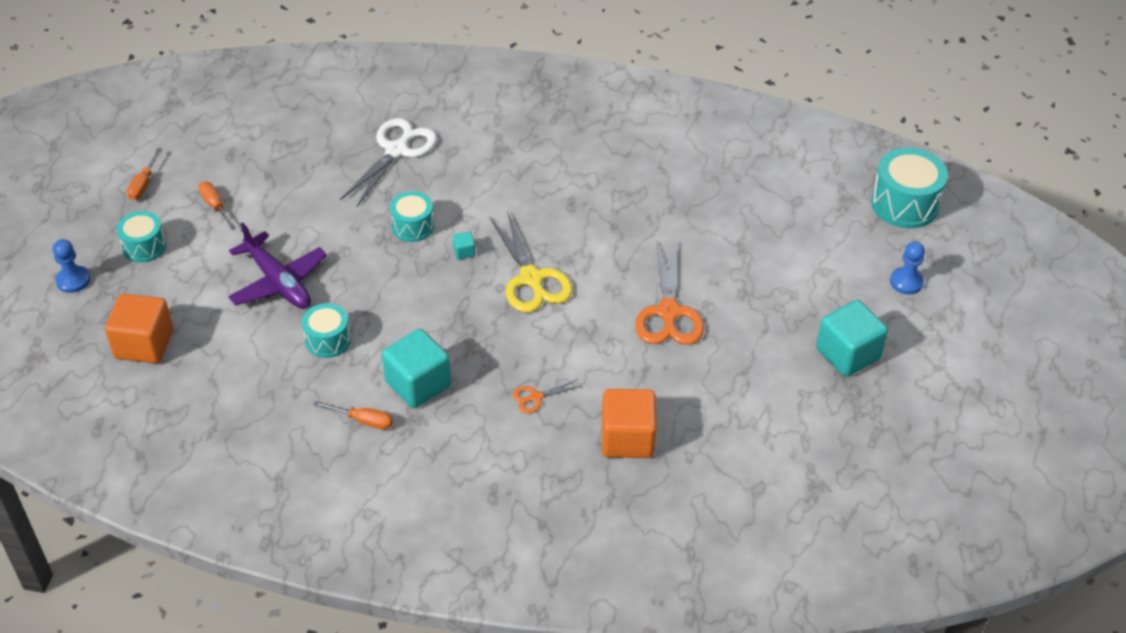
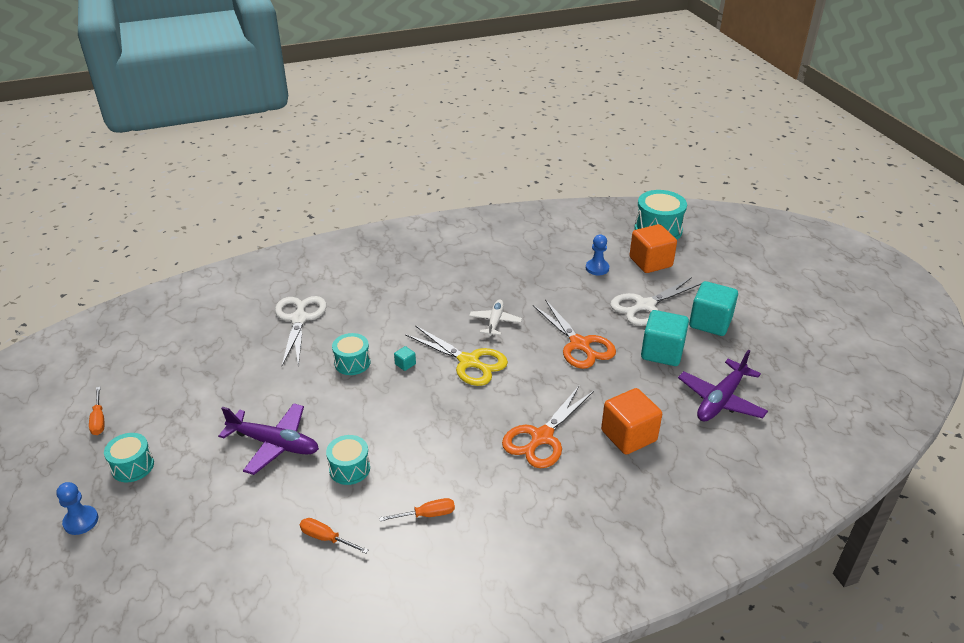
camera: 30 degrees left, 10 degrees down
orange cube [105,294,173,363] -> orange cube moved to [629,224,677,273]
orange screwdriver [198,182,236,230] -> orange screwdriver moved to [300,518,368,554]
turquoise cube [382,329,451,408] -> turquoise cube moved to [641,310,689,366]
orange scissors [513,379,581,413] -> orange scissors [502,385,594,468], size x2.12
blue pawn [890,241,925,295] -> blue pawn moved to [586,235,609,275]
none -> white plane [469,300,522,336]
none -> white scissors [610,277,702,326]
none -> purple plane [678,350,768,421]

